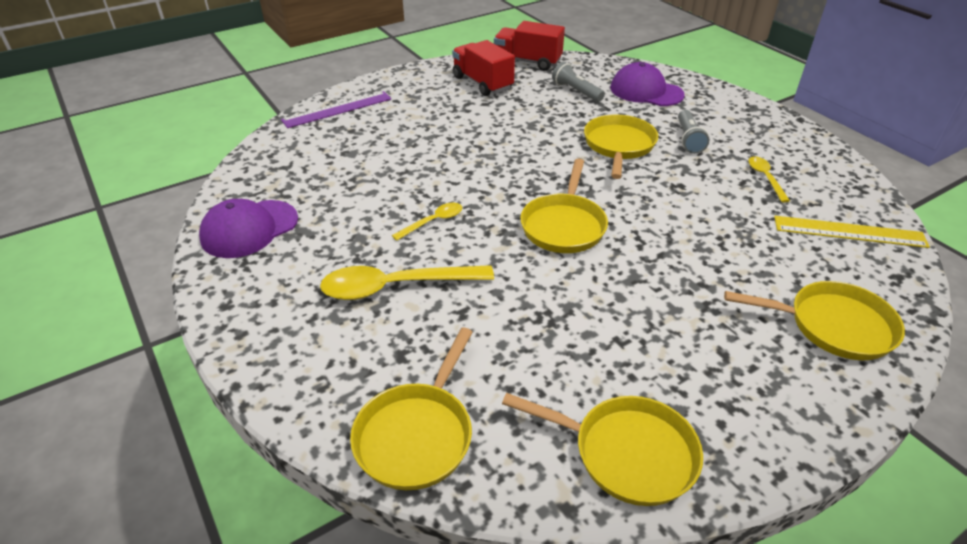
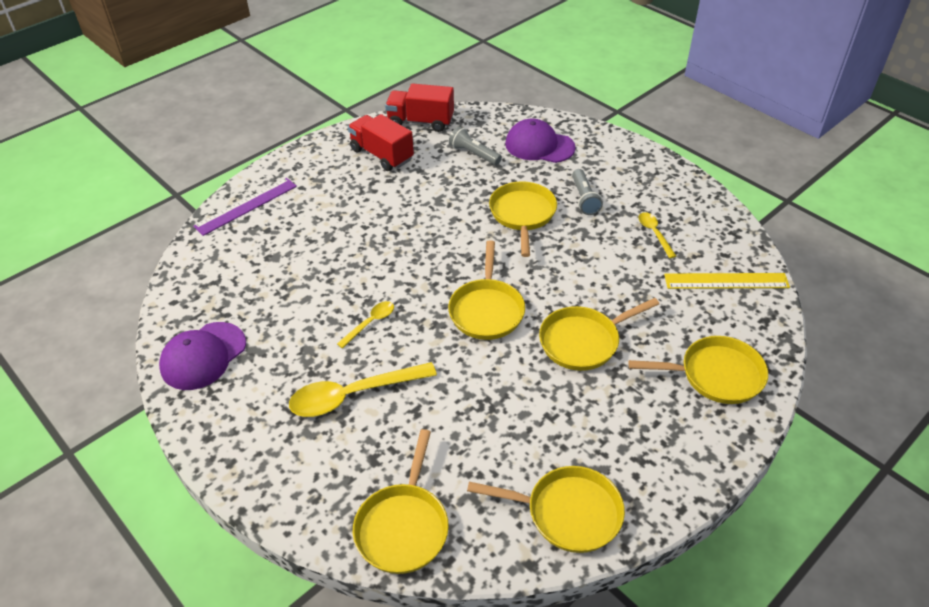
camera: 10 degrees left, 5 degrees up
none -> yellow pan [539,298,659,371]

